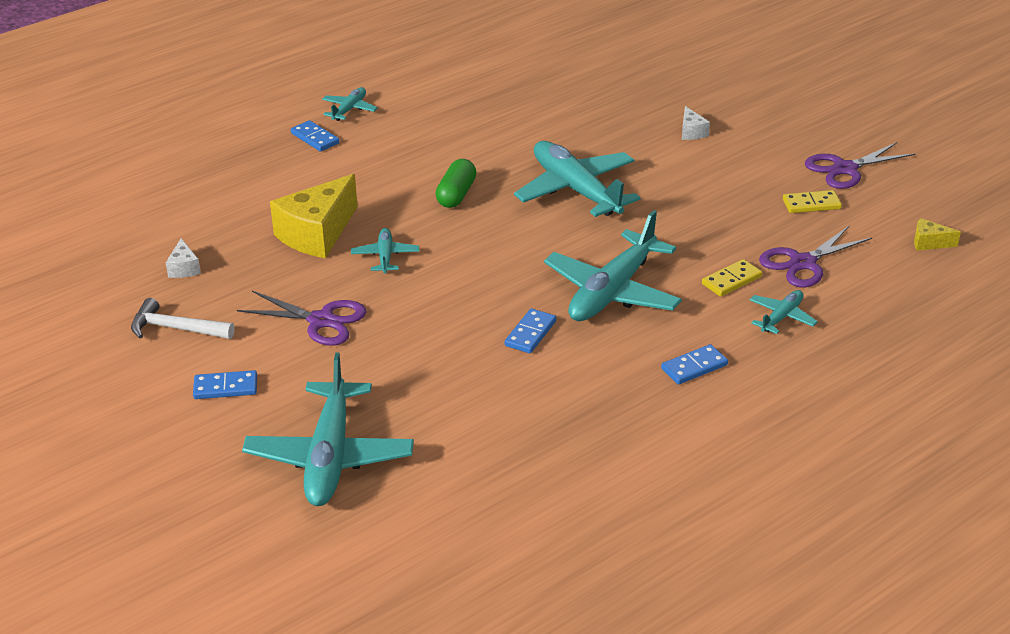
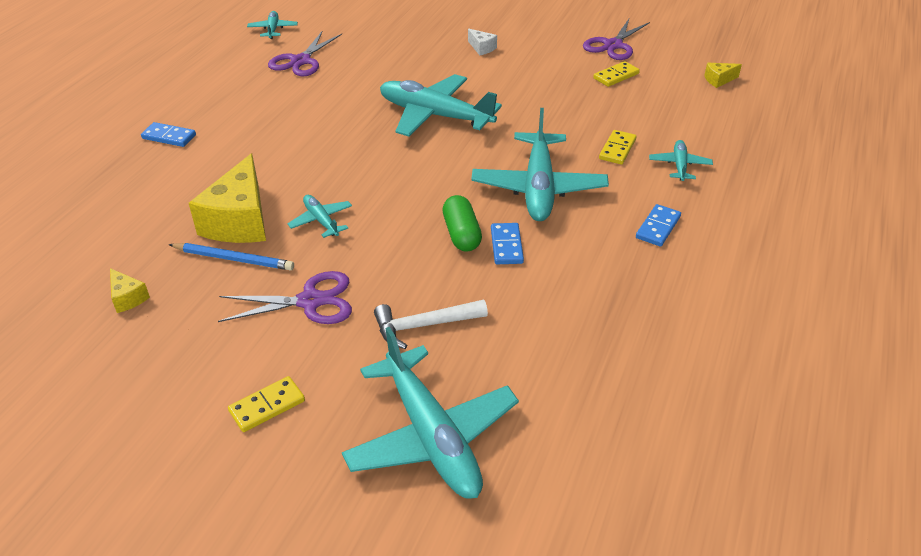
camera: 30 degrees left, 5 degrees up
white hammer [131,298,235,339] -> white hammer moved to [374,300,488,349]
white cheese [166,238,201,278] -> yellow cheese [110,268,150,313]
blue domino [193,370,257,399] -> yellow domino [228,376,305,432]
turquoise plane [322,87,378,121] -> turquoise plane moved to [247,11,298,39]
green capsule [436,159,477,208] -> green capsule moved to [443,195,482,251]
purple scissors [759,226,872,287] -> purple scissors moved to [268,30,342,76]
none -> blue pencil [169,243,294,270]

